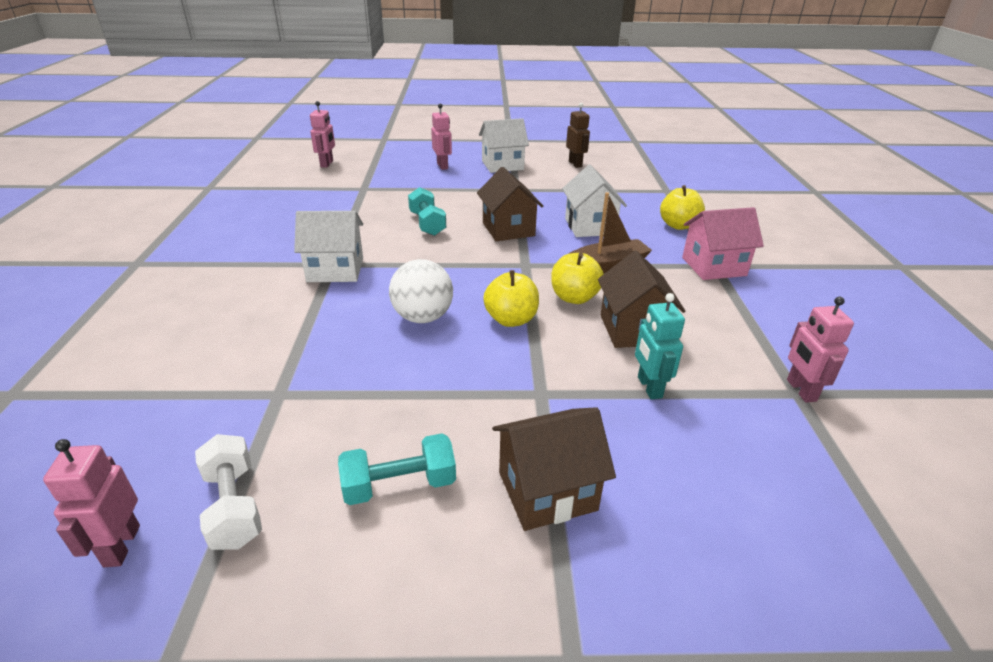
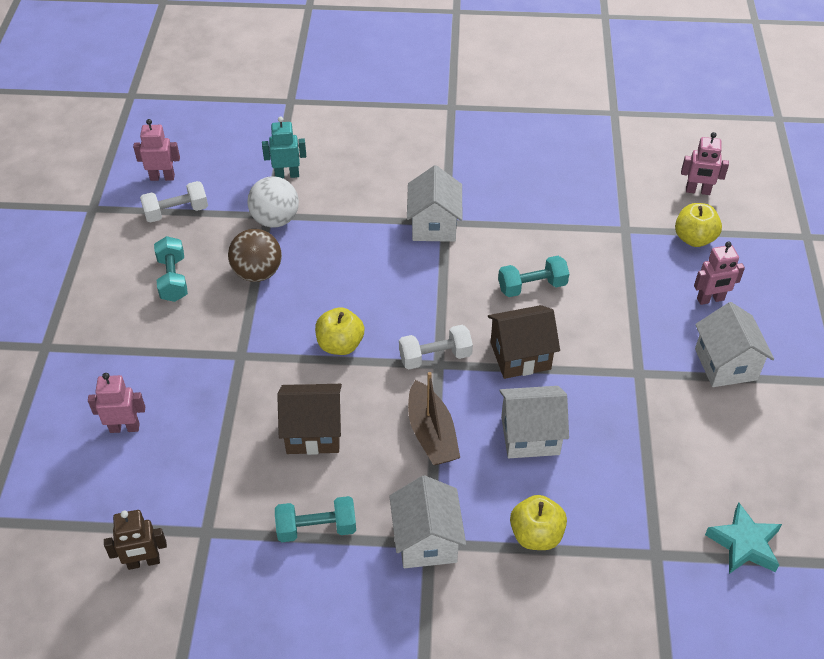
camera: 95 degrees right, 15 degrees up
white ball [389,259,453,323] -> white ball moved to [247,176,299,228]
brown house [492,407,616,531] -> none
yellow apple [551,253,604,304] -> yellow apple moved to [675,203,722,247]
brown robot [566,102,590,168] -> brown robot moved to [104,510,167,570]
turquoise robot [635,293,685,399] -> turquoise robot moved to [262,116,306,178]
pink house [682,207,764,280] -> white house [389,475,466,568]
pink robot [787,297,854,403] -> pink robot moved to [88,373,145,433]
none -> brown ball [228,229,282,282]
none -> turquoise dumbbell [275,496,356,542]
none -> white dumbbell [399,325,473,369]
none -> turquoise star [705,503,782,574]

